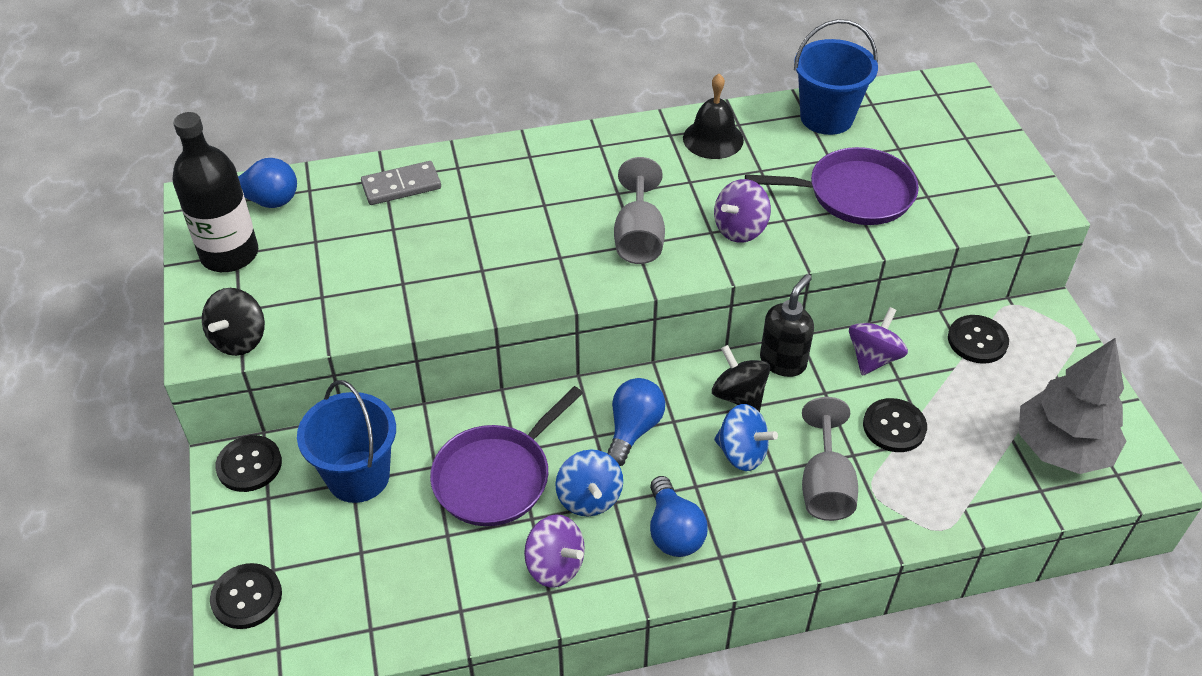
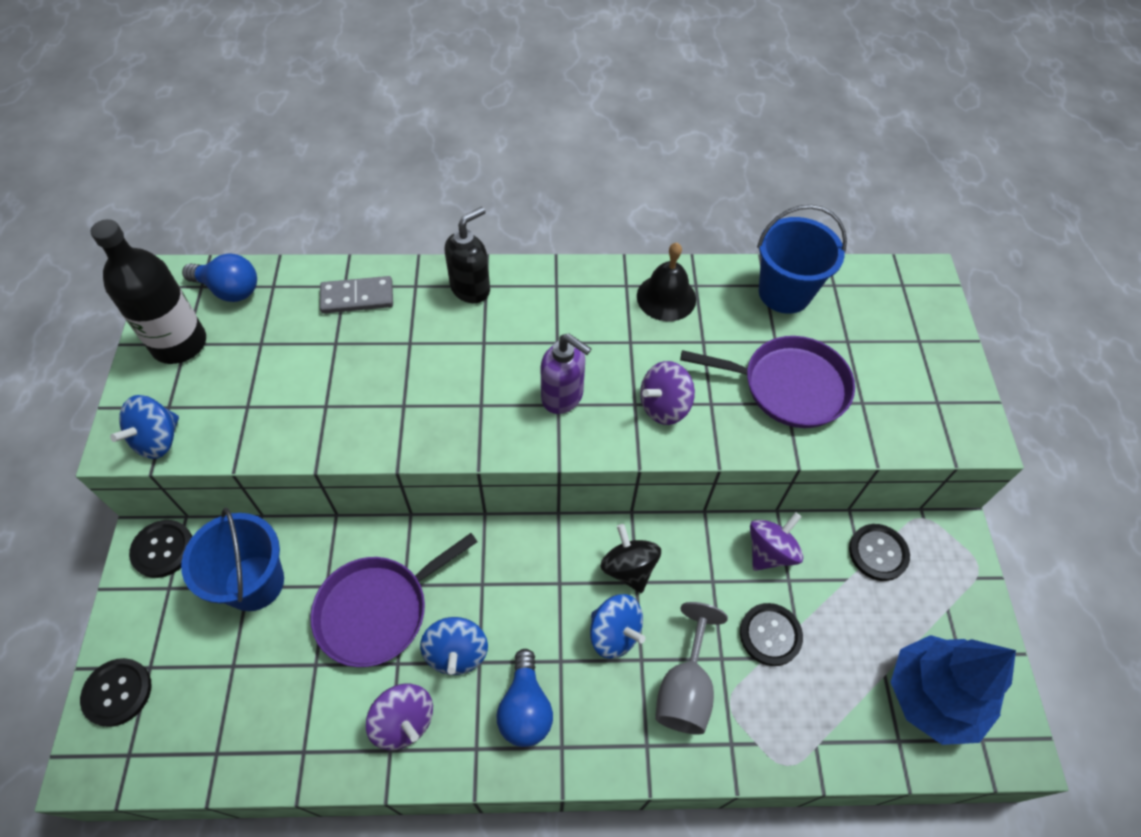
camera: 10 degrees right, 10 degrees up
black spinning top [202,288,265,356] -> blue spinning top [110,395,179,459]
blue light bulb [607,378,665,466] -> none
grey goblet [614,157,665,264] -> purple soap dispenser [540,333,592,414]
black soap dispenser [760,274,814,377] -> black soap dispenser moved to [445,207,490,303]
grey tree [1019,338,1126,474] -> blue tree [891,635,1016,745]

